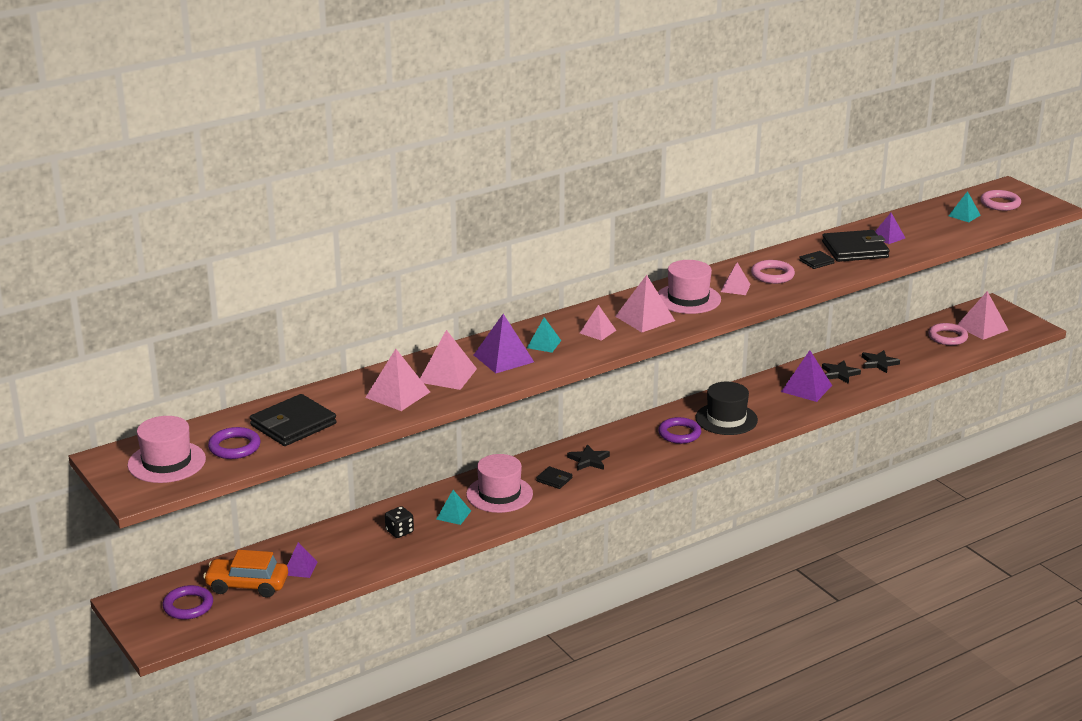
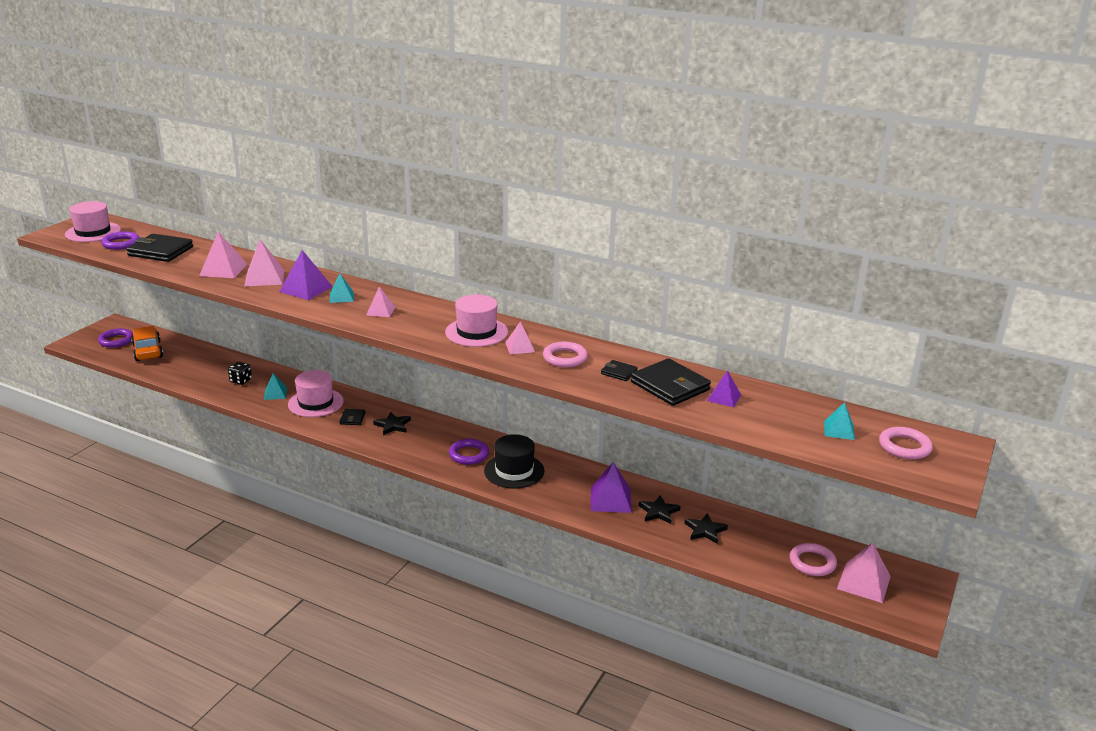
camera: 60 degrees right, 0 degrees up
purple pyramid [287,542,317,578] -> none
pink pyramid [615,275,675,332] -> none

